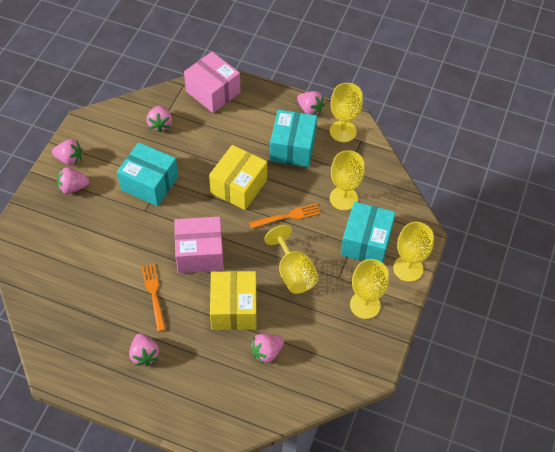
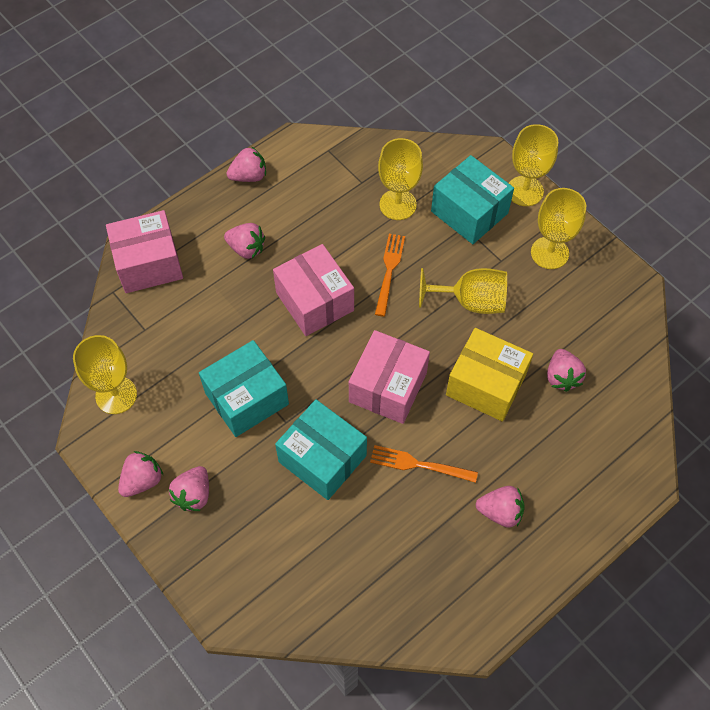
camera: 60 degrees left, 5 degrees up
pink strawberry [147,106,172,133] -> pink strawberry moved to [224,223,265,259]
yellow box [209,145,267,210] -> pink box [273,244,354,336]
turquoise box [270,110,317,167] -> turquoise box moved to [275,399,367,500]
yellow goblet [330,83,363,142] -> yellow goblet moved to [73,335,137,414]

